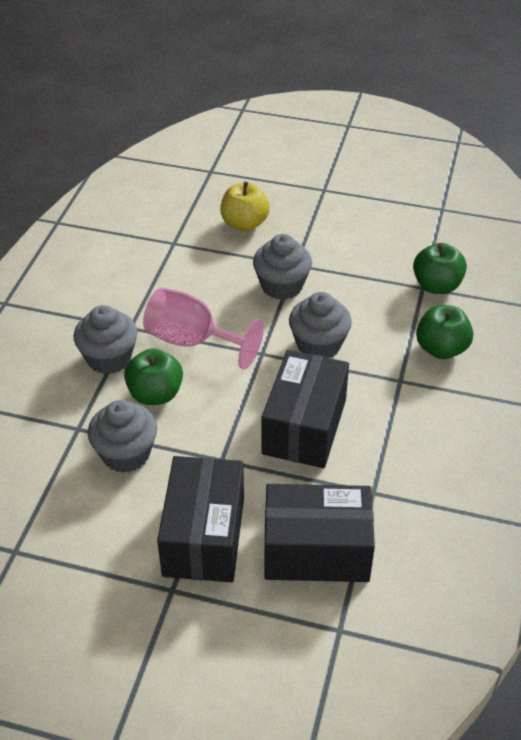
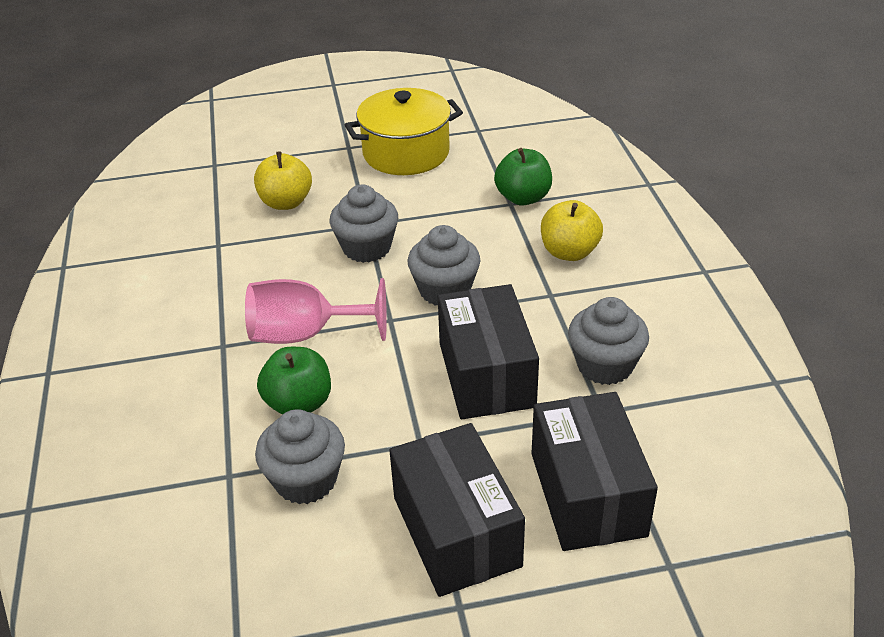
camera: 25 degrees left, 5 degrees down
grey cupcake [74,305,137,374] -> grey cupcake moved to [568,297,649,385]
black box [264,484,375,582] -> black box turned 75 degrees counterclockwise [531,392,658,551]
green apple [416,305,473,359] -> yellow apple [541,200,603,261]
none -> yellow pot [345,88,463,175]

